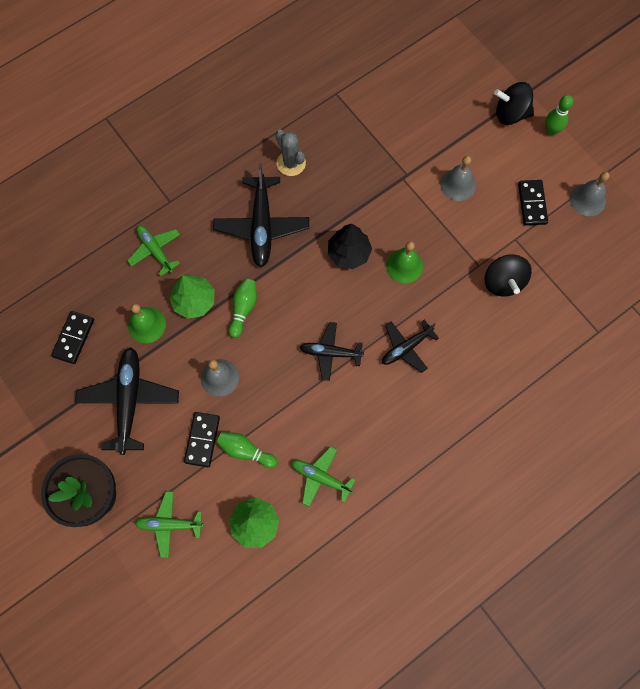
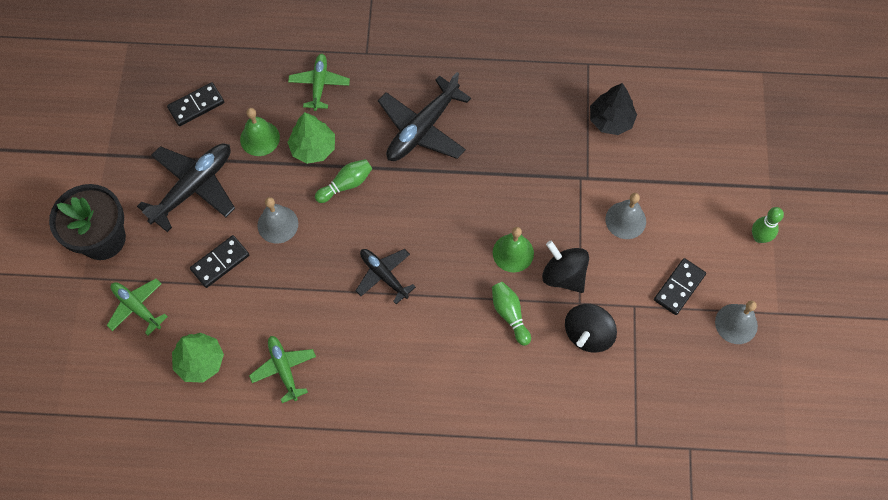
camera: 40 degrees right, 5 degrees down
green bowling pin [216,432,277,468] -> green bowling pin moved to [492,282,531,346]
grey cactus [275,130,306,176] -> none
black tree [328,224,372,269] -> black tree moved to [590,83,637,135]
black plane [382,320,439,373] -> none
black spinning top [494,82,534,125] -> black spinning top moved to [542,241,589,293]

